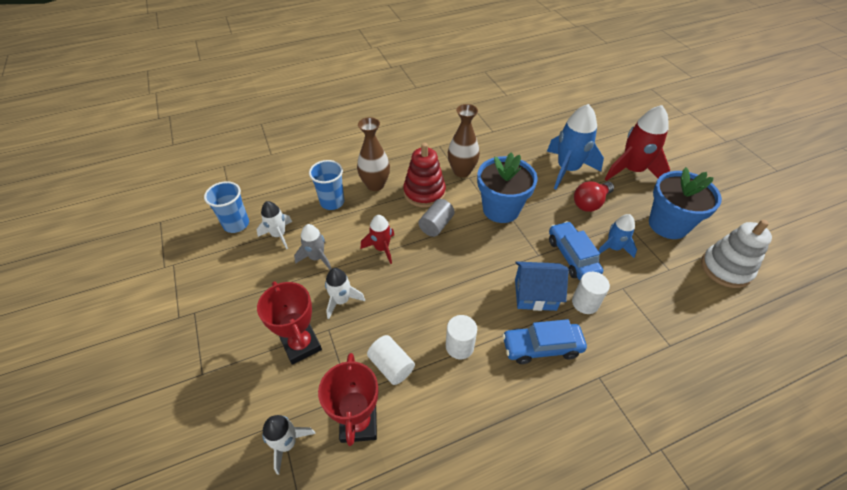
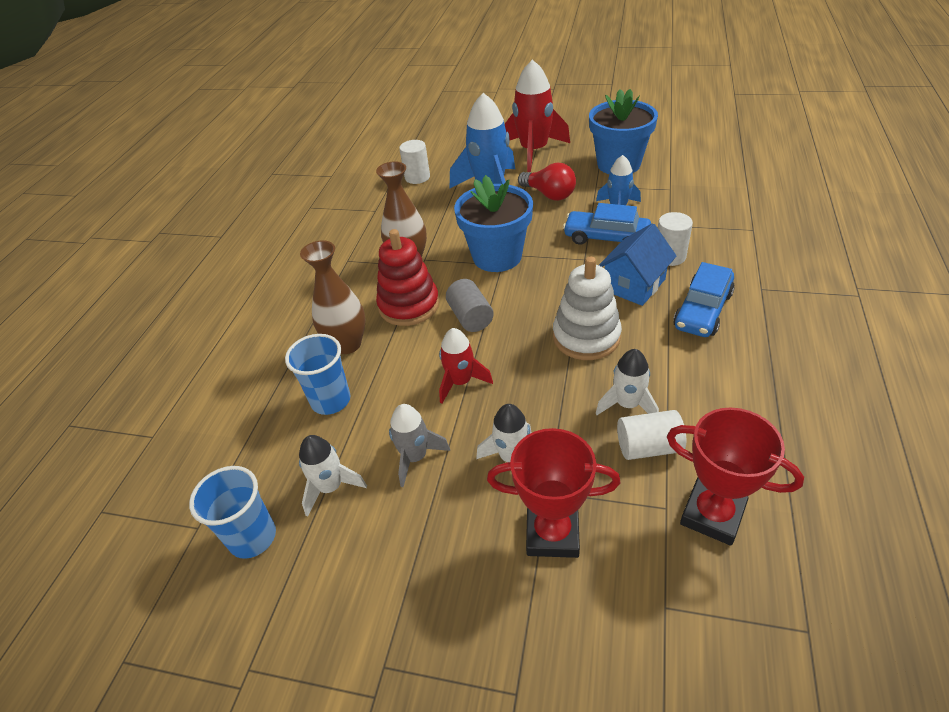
camera: 50 degrees left, 5 degrees down
white rocket [262,415,316,475] -> white rocket moved to [595,349,659,415]
white cylinder [446,315,477,359] -> white cylinder moved to [399,140,430,184]
red light bulb [574,181,614,212] -> red light bulb turned 45 degrees counterclockwise [518,163,576,201]
white stacking toy [701,220,772,288] -> white stacking toy moved to [553,257,622,360]

